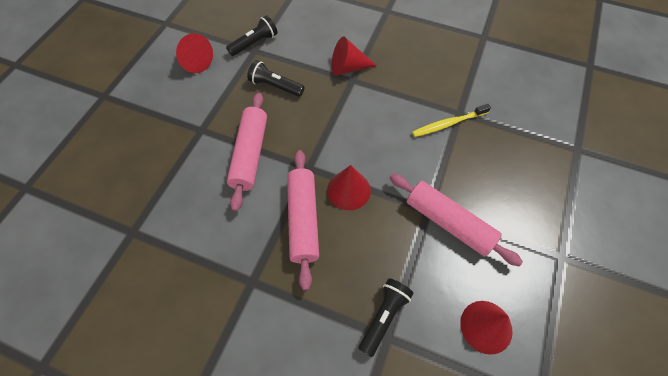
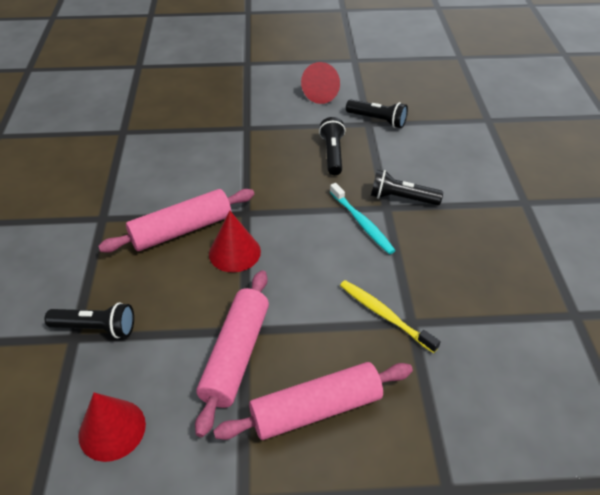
camera: 65 degrees right, 15 degrees down
pink rolling pin [227,93,267,212] -> pink rolling pin moved to [213,362,413,440]
red cone [332,36,377,76] -> black flashlight [371,170,443,205]
none -> turquoise toothbrush [330,183,396,254]

